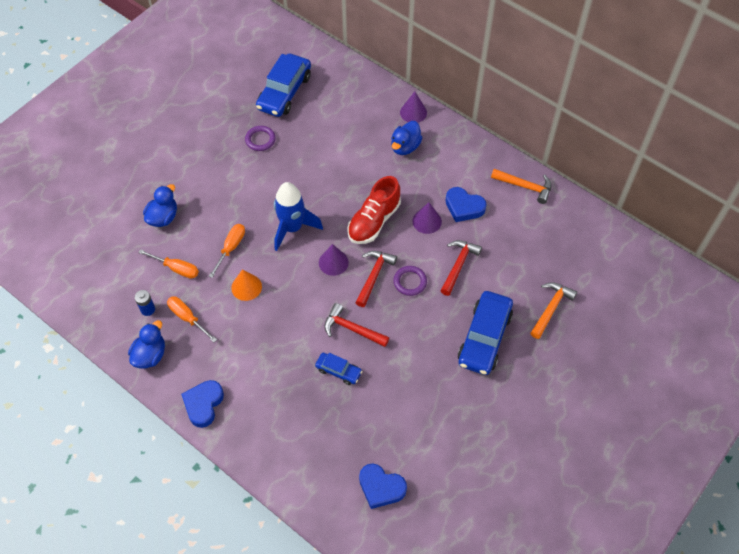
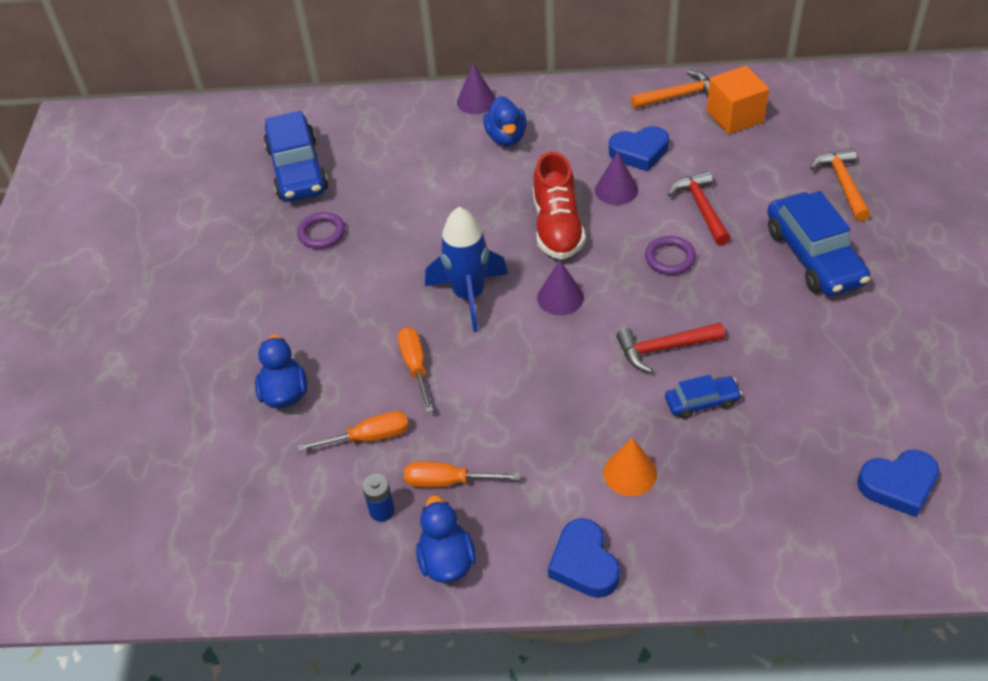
camera: 35 degrees left, 10 degrees down
orange cone [231,269,262,301] -> orange cone moved to [604,438,657,496]
red hammer [355,251,397,307] -> none
none -> orange cube [707,66,769,135]

